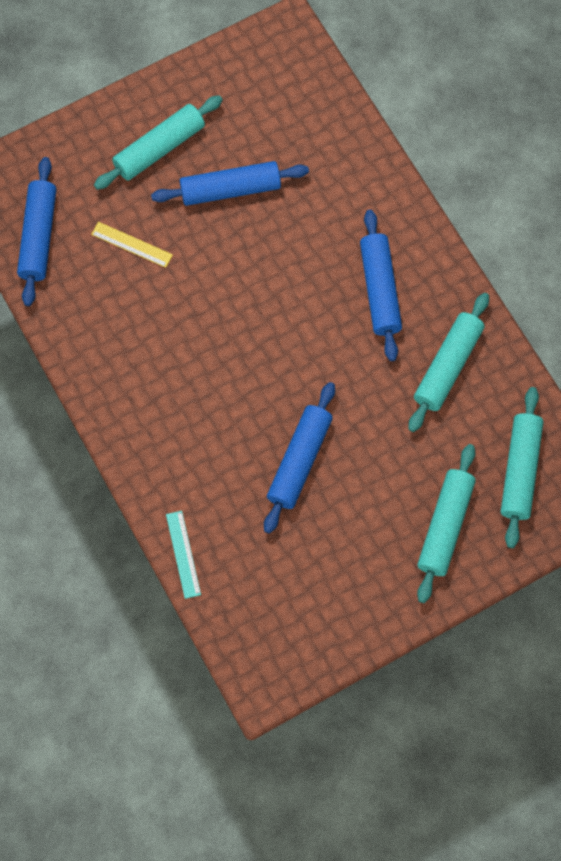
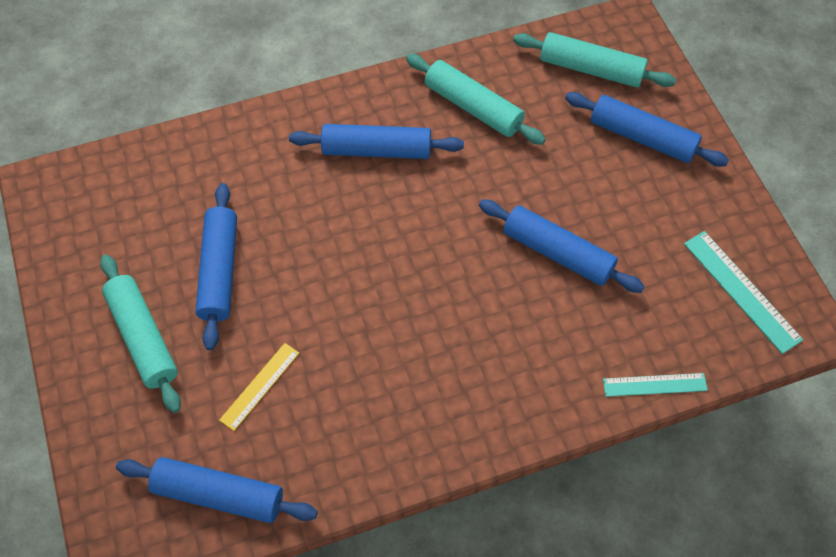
camera: 80 degrees left, 10 degrees down
turquoise rolling pin [417,444,476,603] -> blue rolling pin [565,92,729,167]
none -> turquoise ruler [684,231,803,354]

